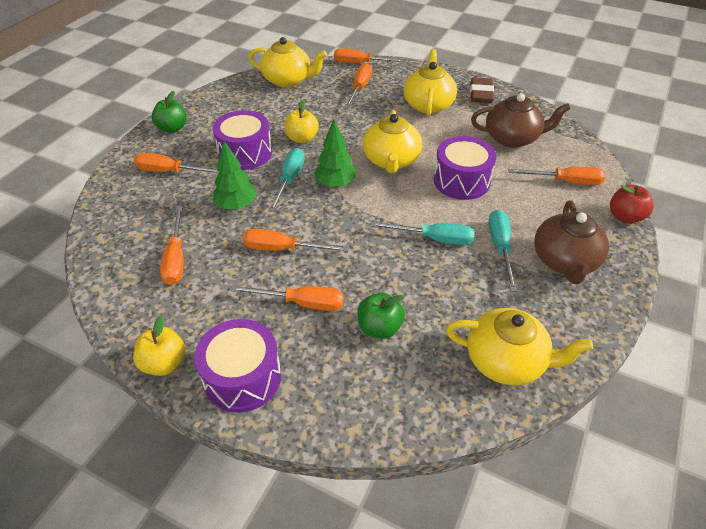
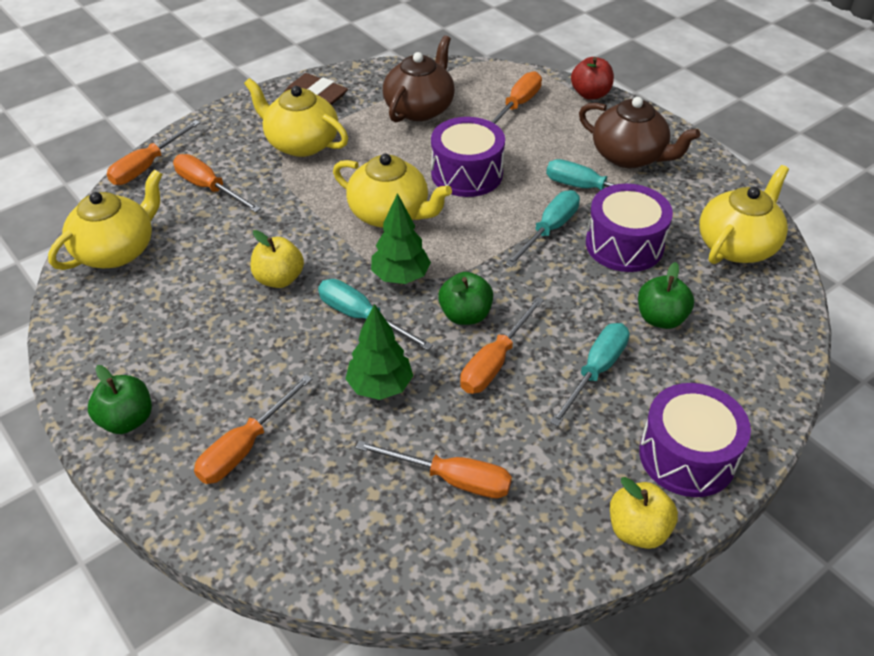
camera: 65 degrees left, 0 degrees up
purple drum [212,110,272,170] -> purple drum moved to [586,184,673,272]
orange screwdriver [230,285,344,311] -> turquoise screwdriver [550,323,629,427]
none -> green apple [438,272,493,325]

